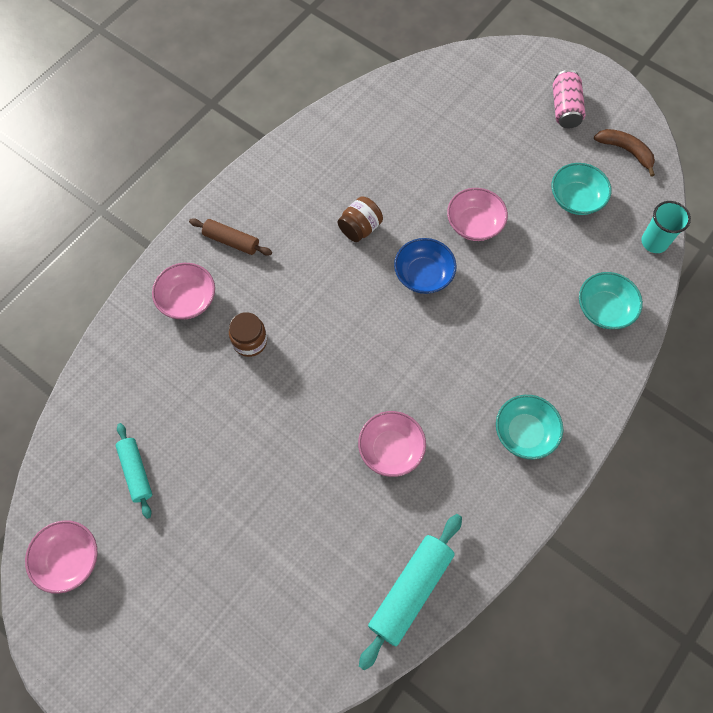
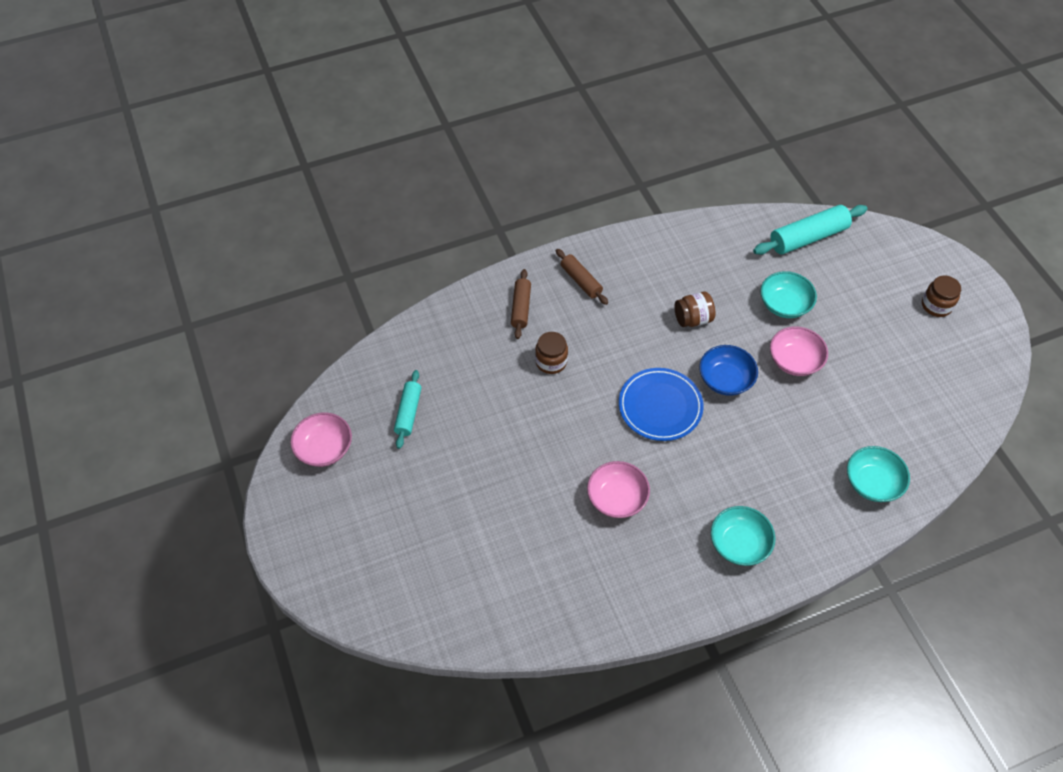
camera: 30 degrees right, 10 degrees down
pink bowl [152,263,215,319] -> brown rolling pin [511,269,531,339]
turquoise rolling pin [359,514,462,671] -> turquoise rolling pin moved to [753,205,867,255]
turquoise bowl [552,163,611,215] -> turquoise bowl moved to [760,271,817,318]
pink can [553,70,585,128] -> brown jar [922,276,961,317]
brown banana [594,129,655,177] -> none
turquoise cup [642,201,691,253] -> none
none -> blue plate [619,368,704,441]

